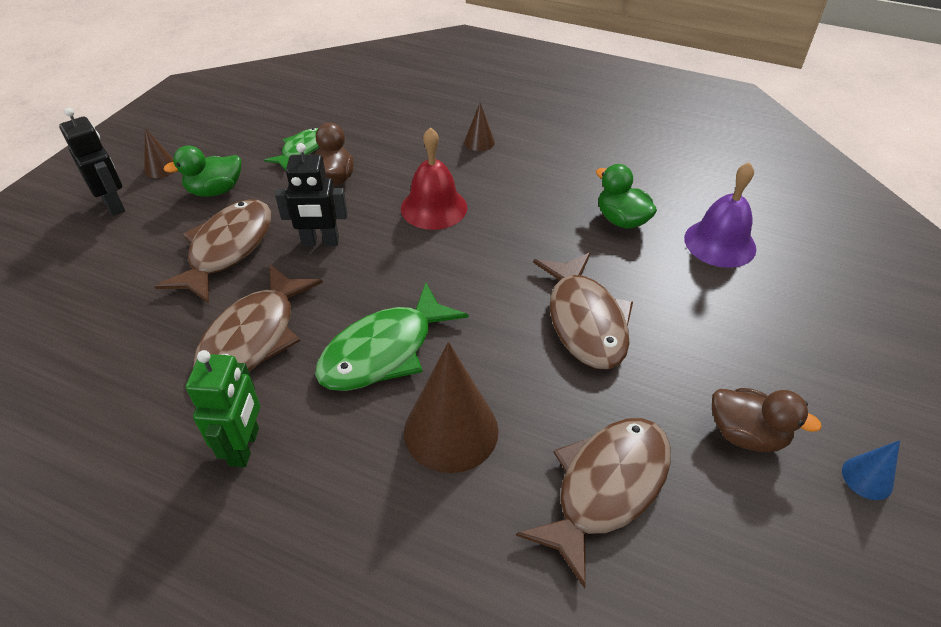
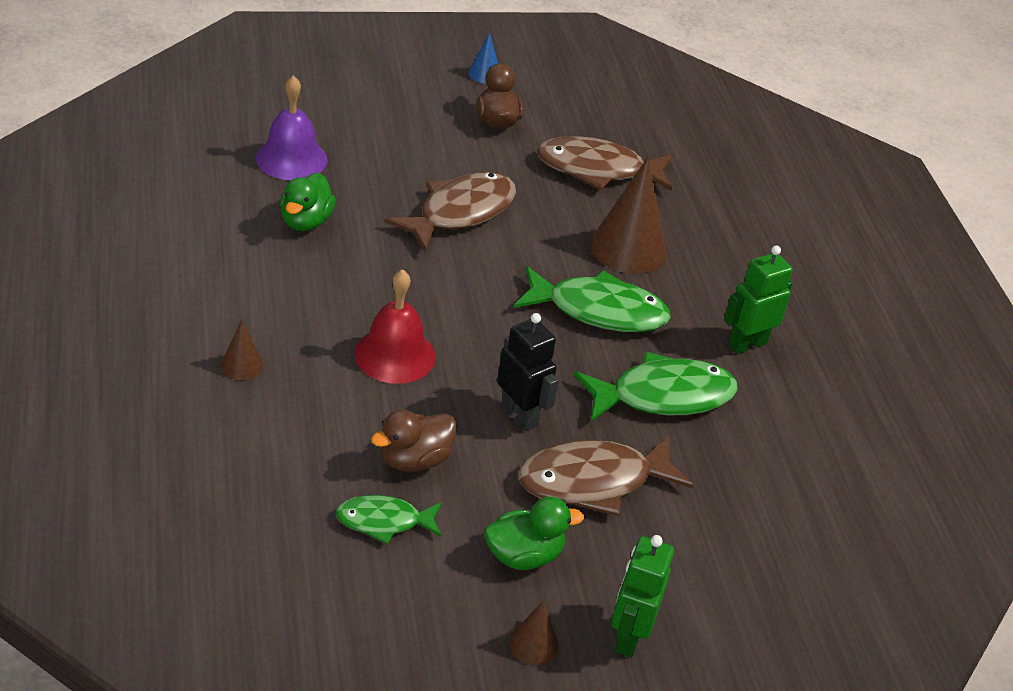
camera: 130 degrees left, 5 degrees down
black robot [59,107,125,216] -> green robot [611,535,674,658]
green duck [163,145,241,197] -> green duck turned 45 degrees counterclockwise [484,497,584,570]
brown fish [193,264,323,372] -> green fish [574,352,738,422]

